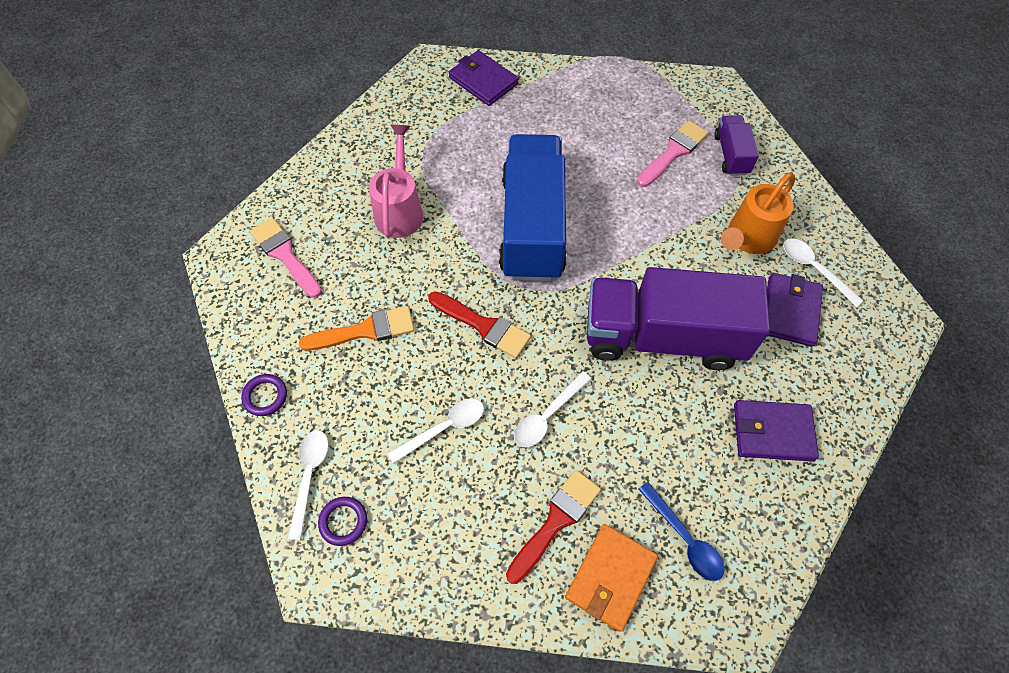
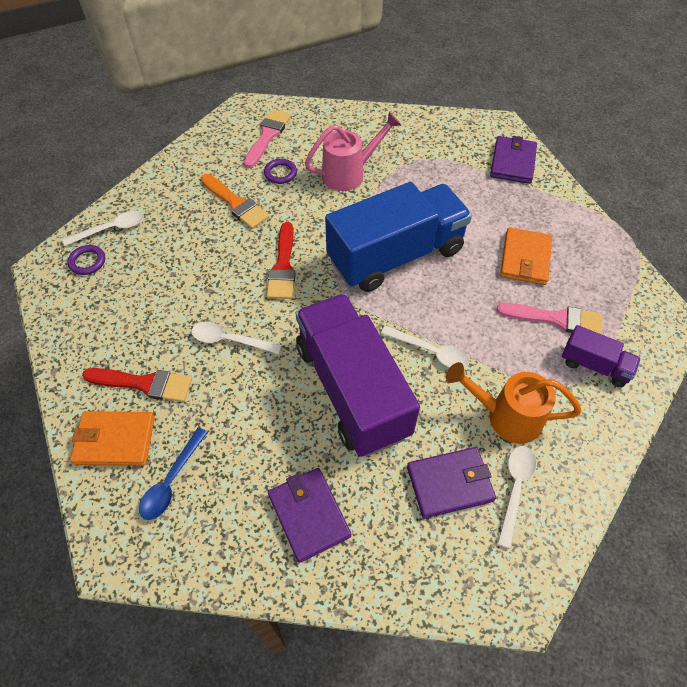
camera: 60 degrees right, 5 degrees down
purple ring [241,374,287,416] -> purple ring moved to [264,159,297,184]
white spoon [387,398,484,464] -> white spoon moved to [381,326,469,368]
purple truck [714,115,759,176] -> purple truck turned 60 degrees clockwise [562,325,641,387]
none -> orange wallet [500,227,552,285]

